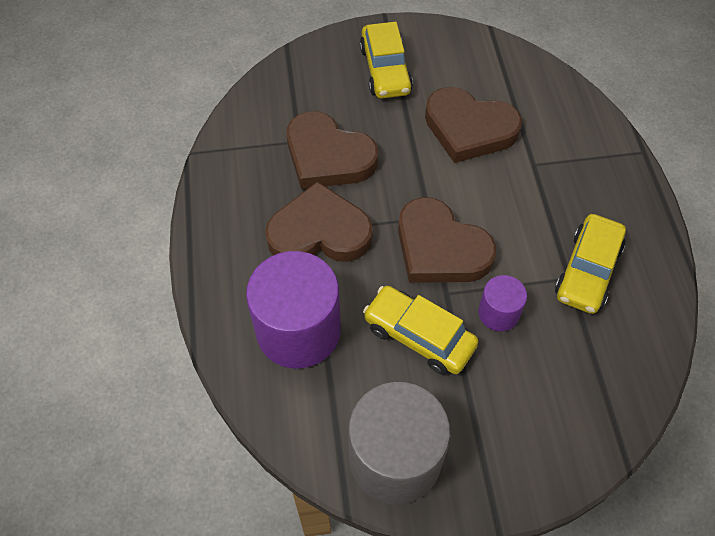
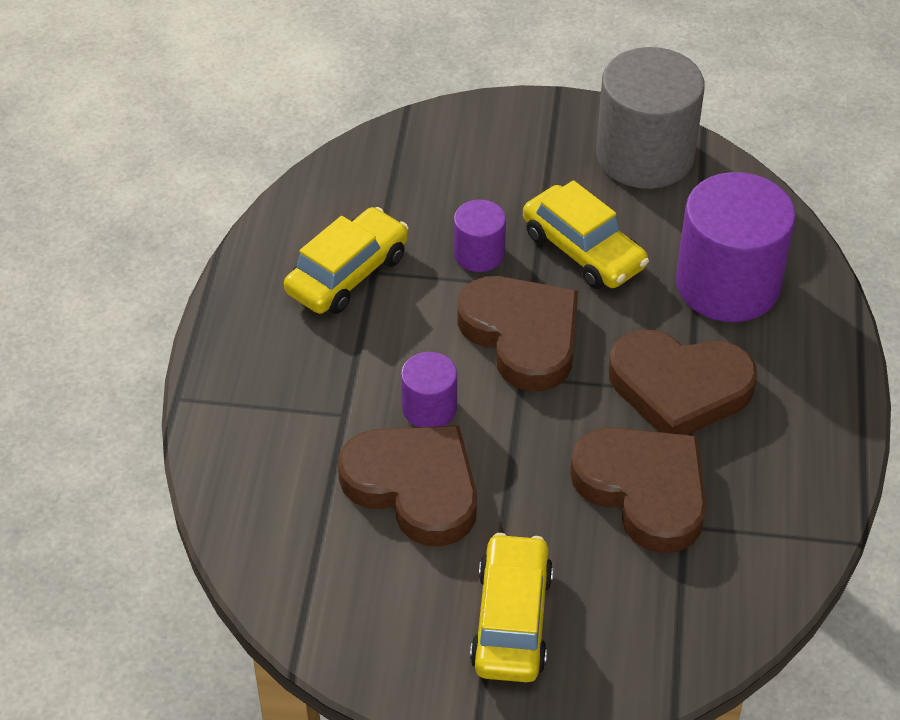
camera: 165 degrees left, 10 degrees down
none -> purple cylinder [401,352,457,427]

